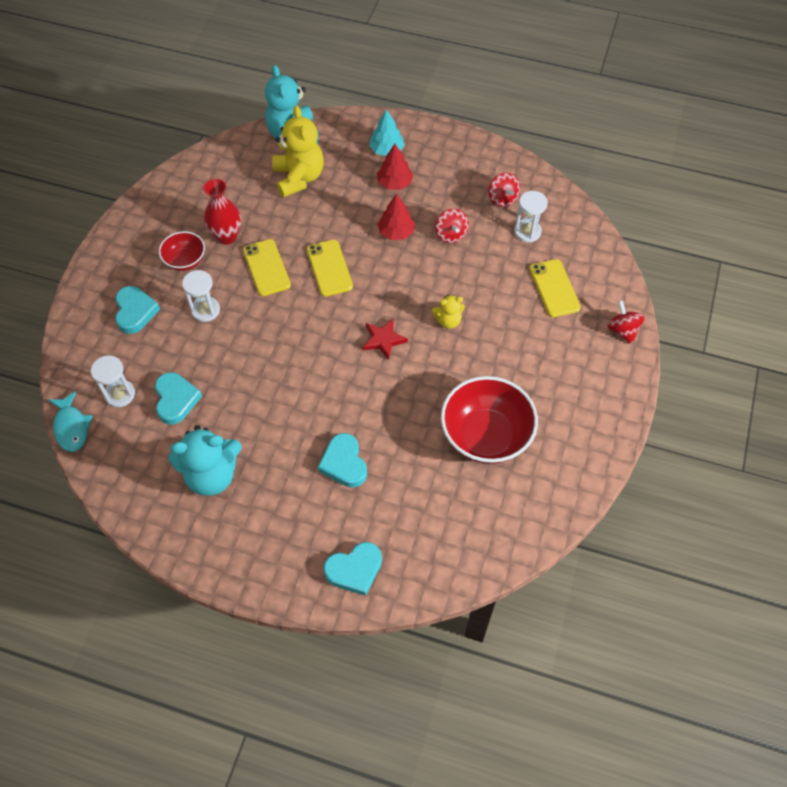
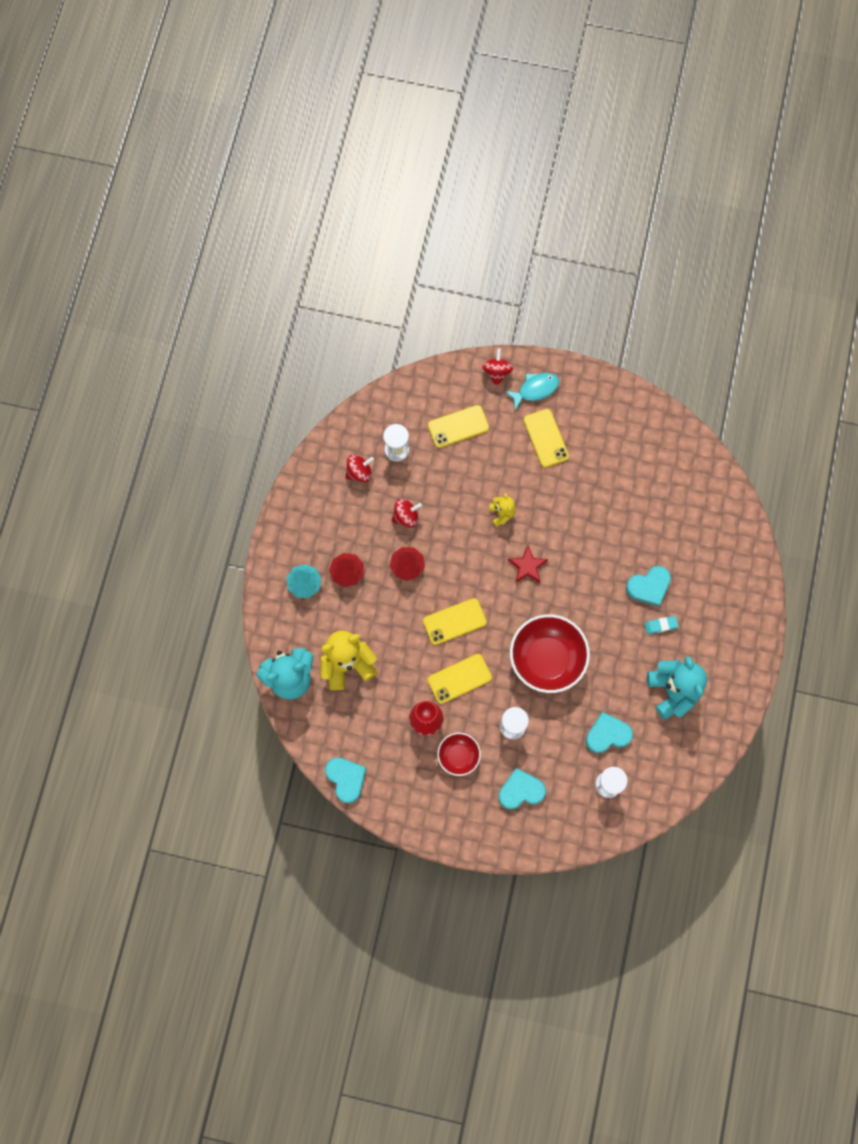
camera: 95 degrees left, 15 degrees up
turquoise fish [48,391,92,452] -> turquoise fish moved to [505,373,559,410]
turquoise heart [323,542,382,596] -> turquoise heart moved to [325,757,367,803]
red bowl [441,376,538,464] -> red bowl moved to [510,614,590,693]
red spinning top [607,300,645,344] -> red spinning top turned 120 degrees clockwise [482,348,513,386]
none -> yellow phone [524,409,569,468]
none -> turquoise eraser [645,616,679,634]

